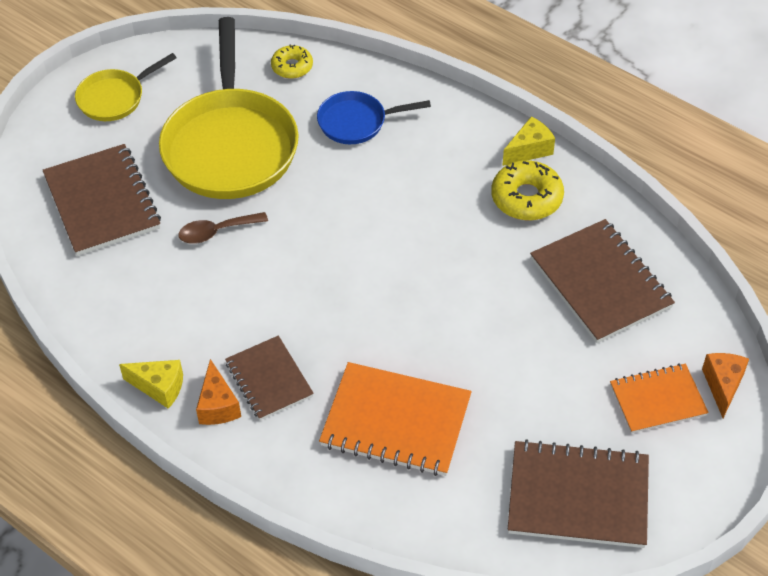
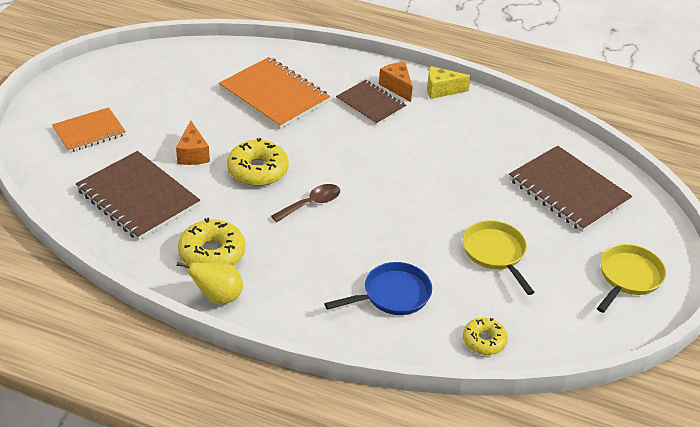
camera: 160 degrees right, 10 degrees down
yellow pan [159,17,299,199] -> yellow pan [463,220,534,295], size x0.50
brown spoon [178,212,268,244] -> brown spoon moved to [271,184,340,222]
orange notebook [319,362,472,476] -> orange notebook turned 45 degrees clockwise [219,57,330,129]
yellow cheese [502,116,555,166] -> yellow pear [177,262,243,305]
brown notebook [508,439,649,548] -> none
orange cheese [702,353,749,418] -> orange cheese moved to [176,120,210,165]
none -> yellow donut [227,138,289,186]

